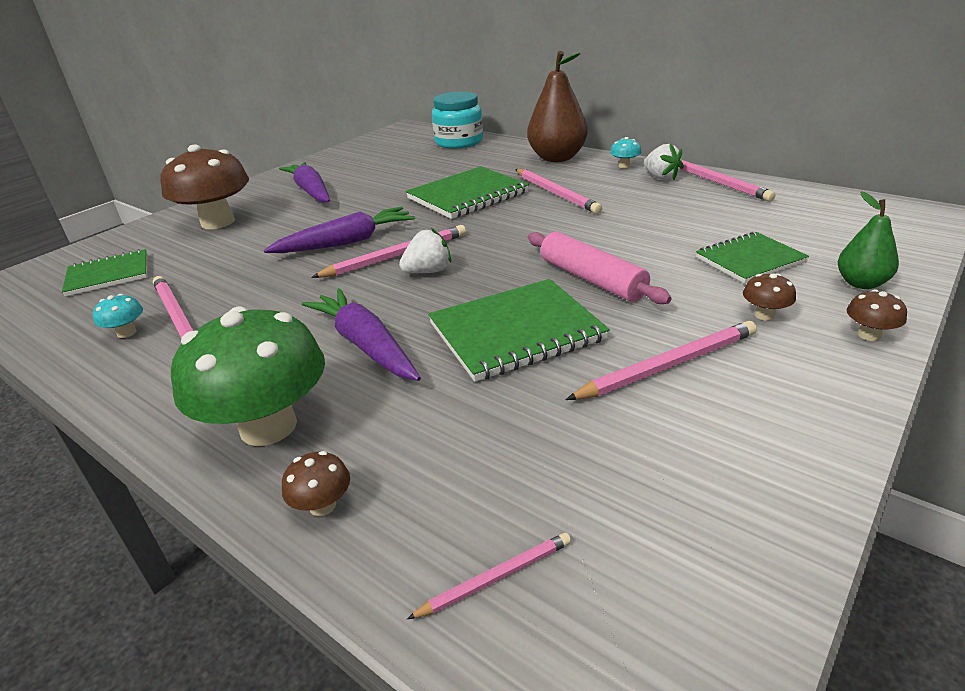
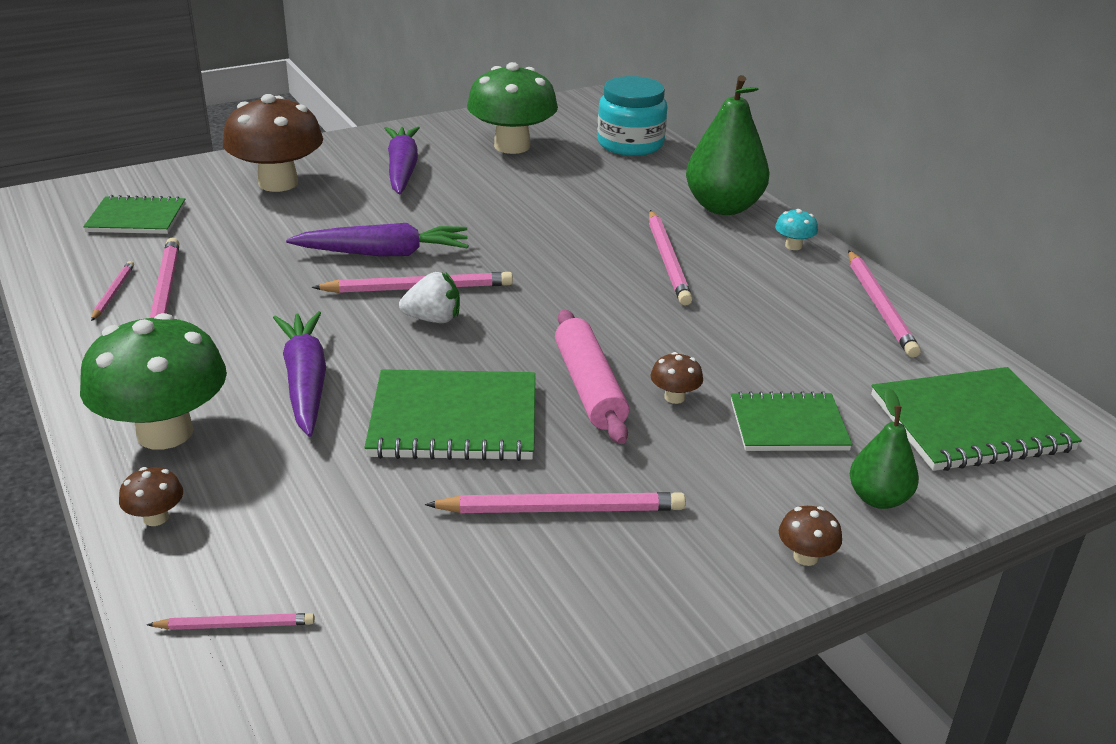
camera: 20 degrees right, 0 degrees up
turquoise mushroom [93,294,143,338] -> pink pencil [91,261,134,321]
green notebook [406,167,529,219] -> green notebook moved to [871,367,1082,471]
brown pear [527,51,588,162] -> green pear [686,75,769,215]
white strawberry [644,143,684,180] -> none
brown mushroom [743,273,796,321] -> brown mushroom moved to [650,352,703,404]
none -> green mushroom [467,62,558,154]

